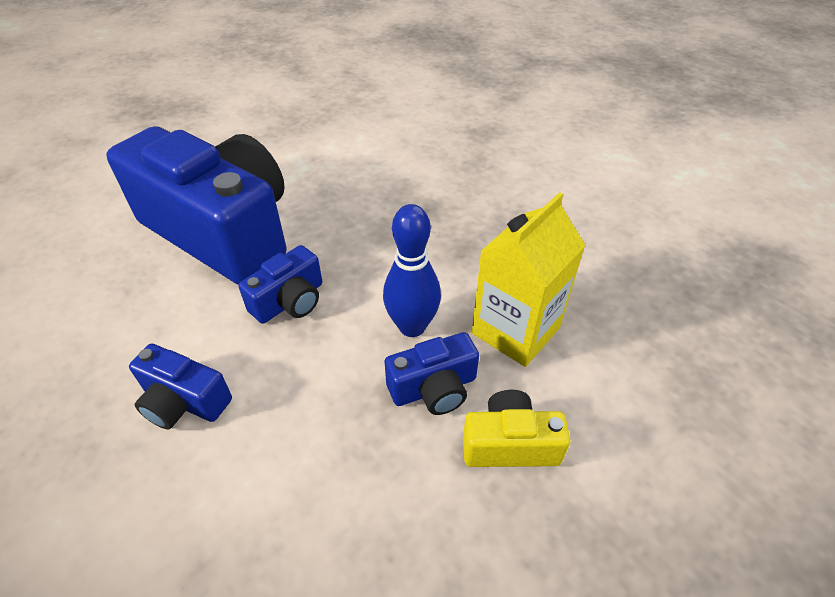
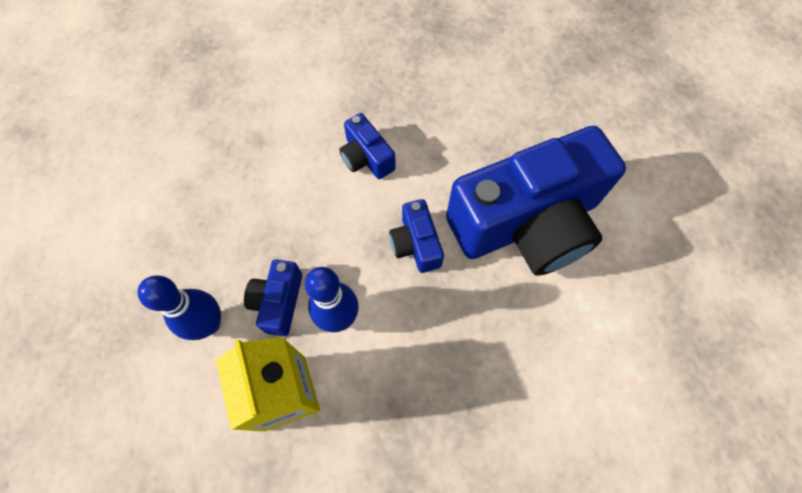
camera: 120 degrees right, 20 degrees up
blue camera [129,344,232,429] -> blue camera turned 90 degrees counterclockwise [339,113,396,179]
yellow camera [463,390,571,467] -> blue bowling pin [137,276,221,340]

